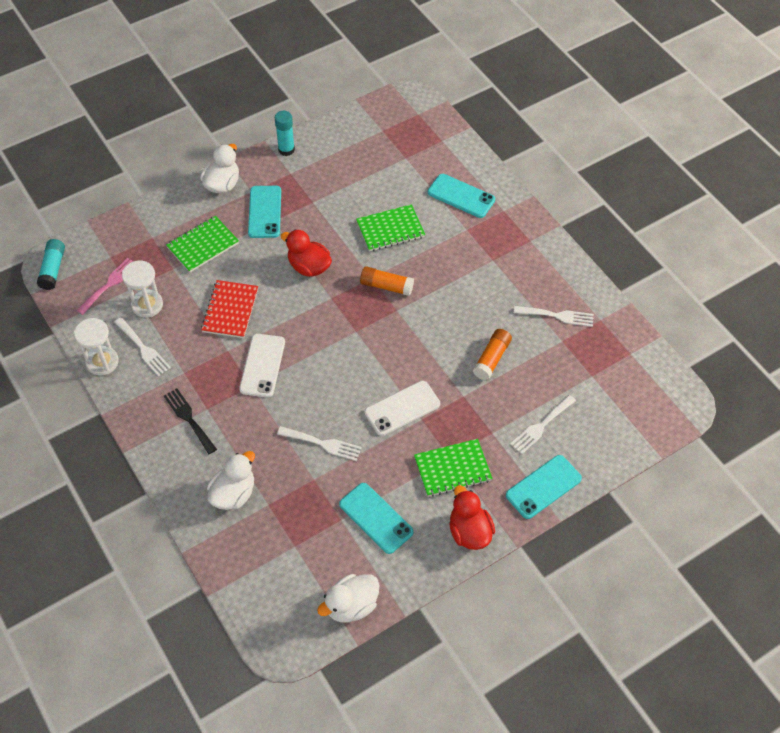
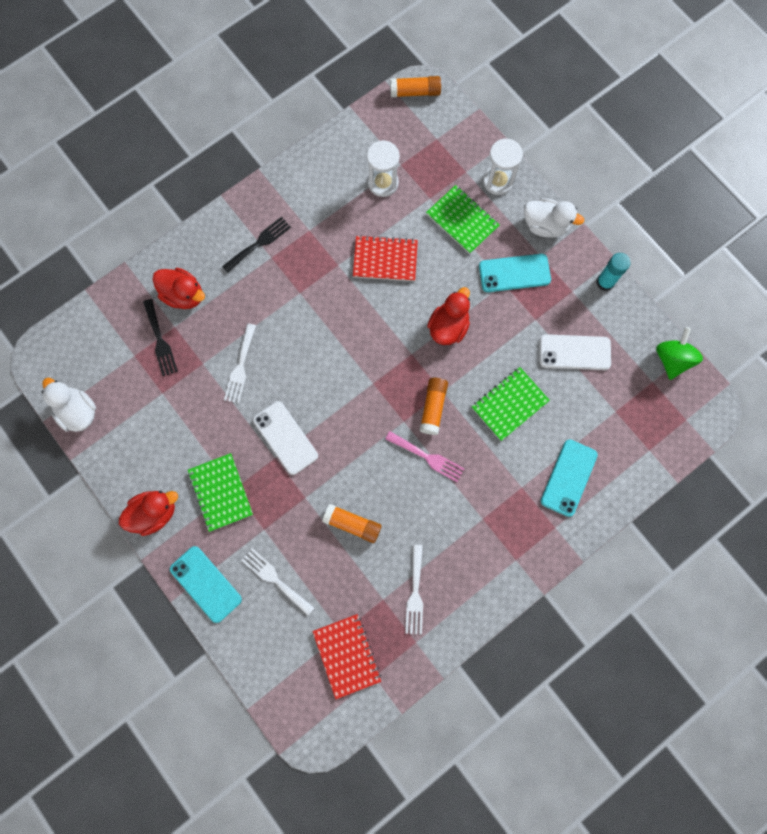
camera: 85 degrees right, 20 degrees up
turquoise glue stick [37,239,65,290] -> orange glue stick [390,76,441,97]
white hourglass [74,318,119,376] -> white hourglass moved to [483,138,523,195]
pink fork [76,258,132,315] -> pink fork moved to [385,431,465,482]
white fork [114,317,171,376] -> none
white duck [207,451,255,510] -> red duck [152,268,205,309]
white phone [239,334,285,397] -> white phone moved to [540,334,611,370]
turquoise phone [339,483,414,554] -> none
green notebook [356,204,425,252] -> green notebook turned 75 degrees clockwise [472,367,550,441]
none -> black fork [143,299,178,376]
none -> red notebook [312,614,381,699]
none -> green spinning top [656,327,703,380]

